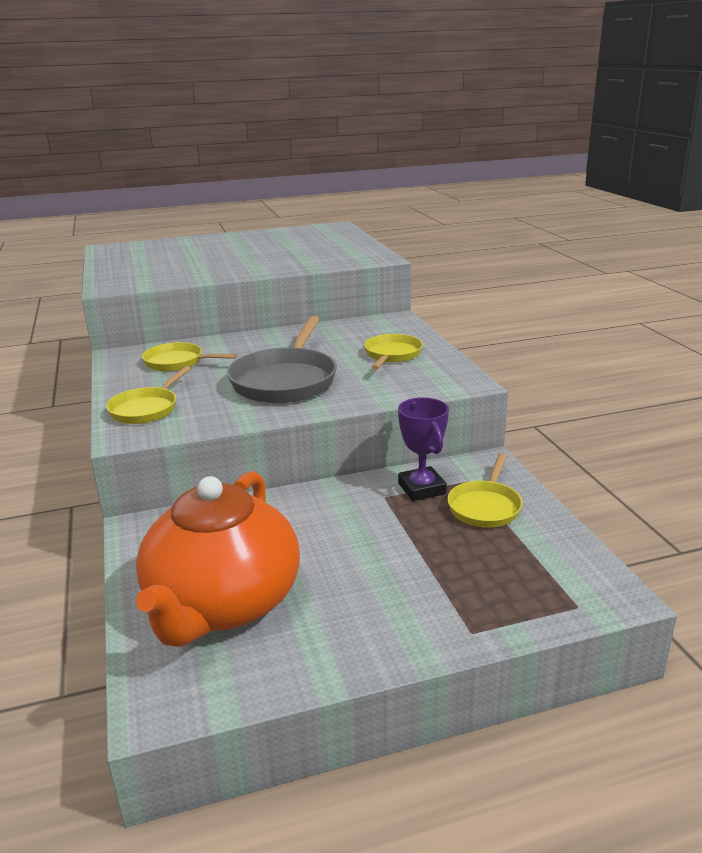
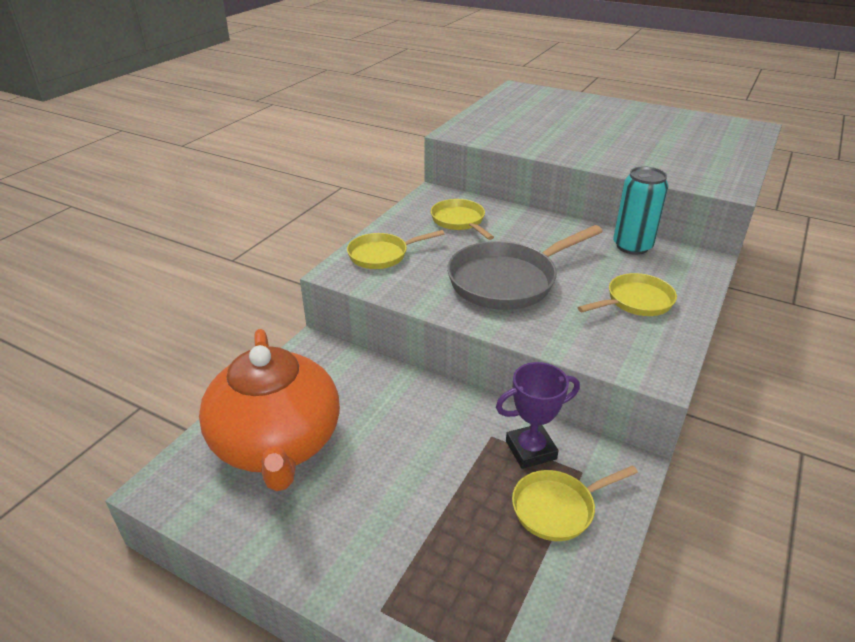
camera: 45 degrees right, 10 degrees up
orange teapot [136,471,300,647] -> orange teapot turned 75 degrees counterclockwise [199,329,340,491]
purple trophy [398,398,449,501] -> purple trophy turned 45 degrees clockwise [496,362,580,469]
none -> turquoise can [613,166,668,255]

